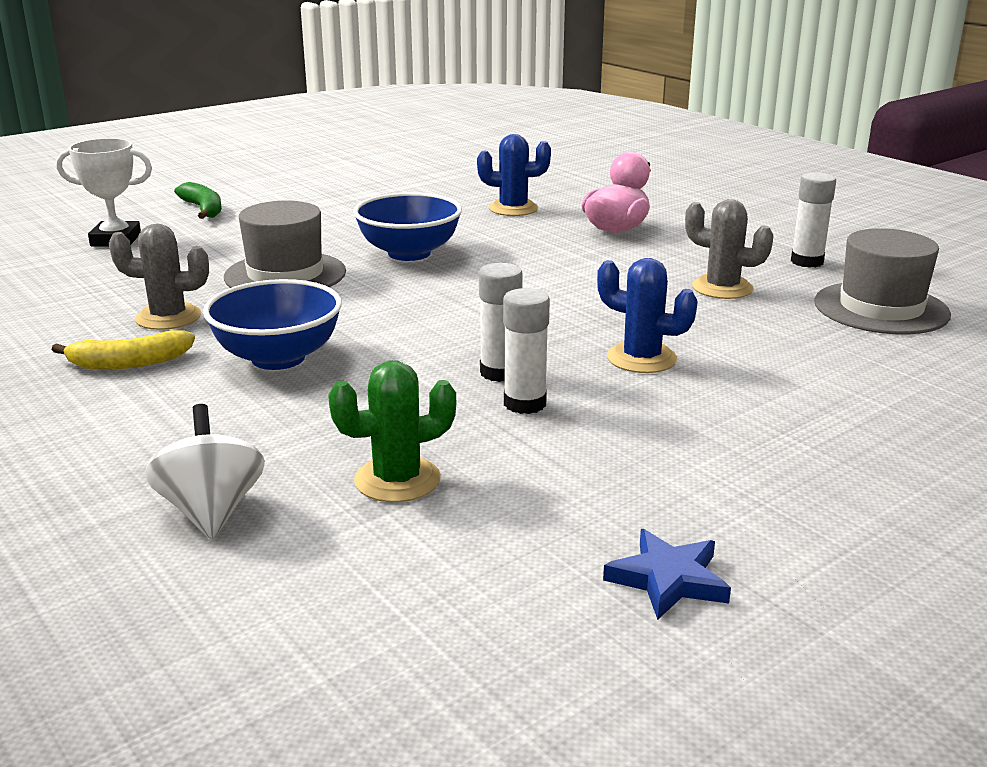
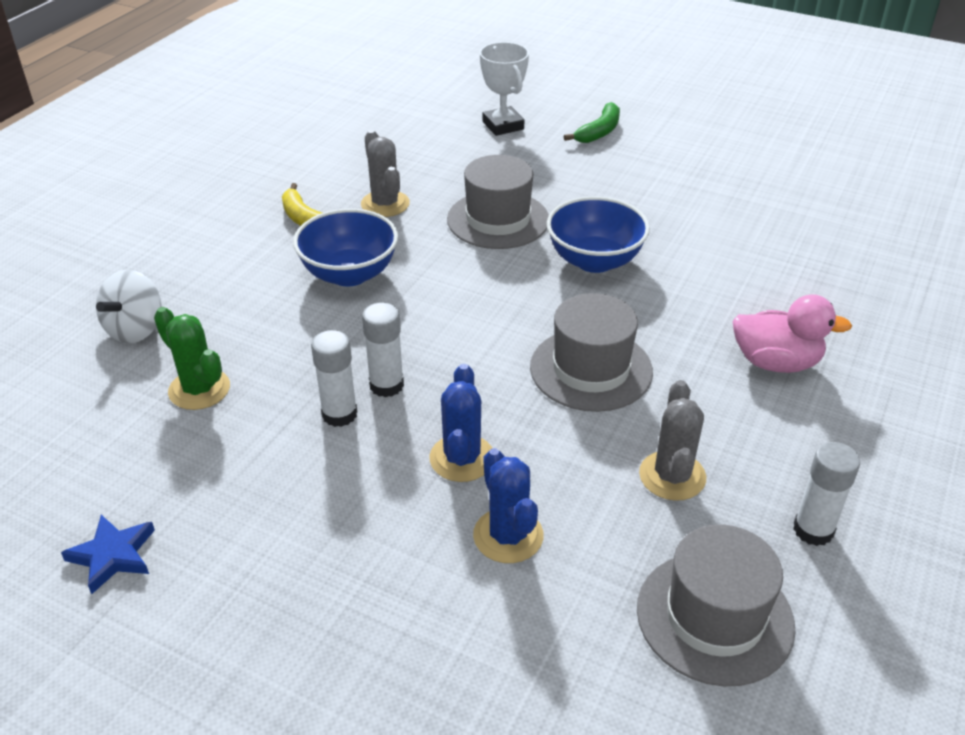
camera: 65 degrees right, 15 degrees up
white spinning top [145,404,265,539] -> white spinning top turned 150 degrees clockwise [96,270,162,343]
blue cactus [477,134,551,216] -> blue cactus moved to [473,448,544,563]
none -> grey hat [530,293,653,412]

